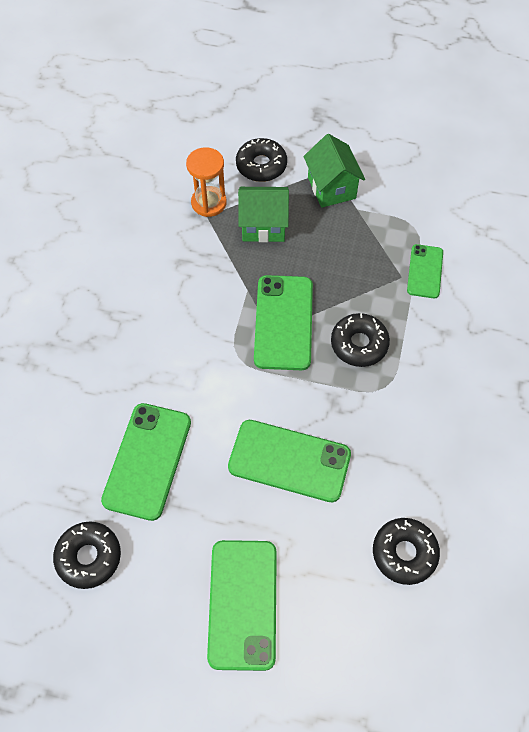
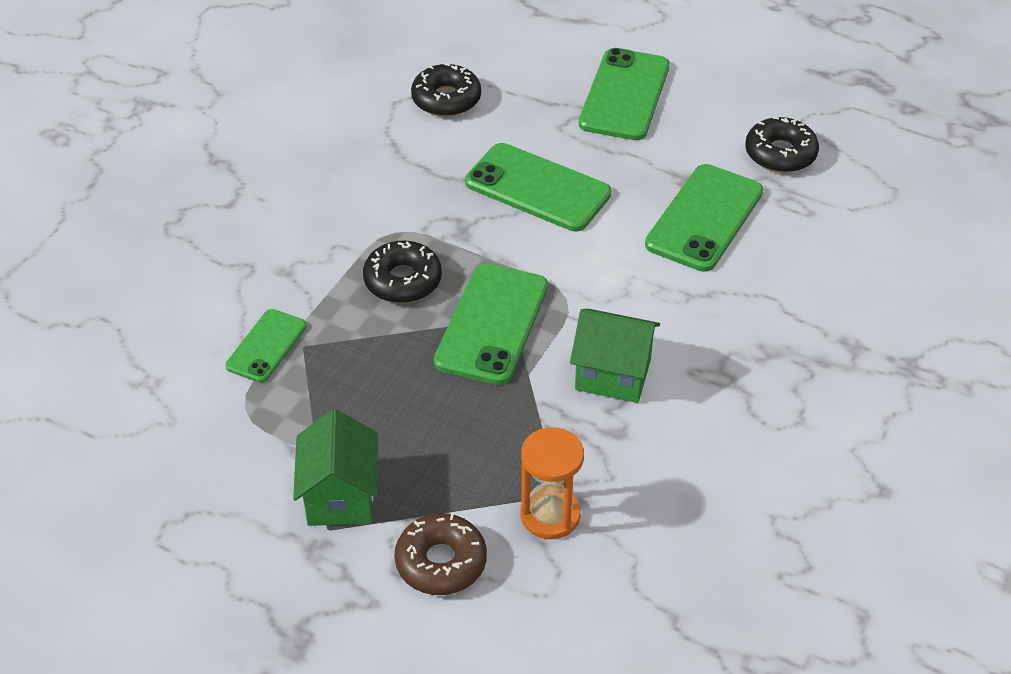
camera: 165 degrees left, 15 degrees down
black donut [236,138,287,182] -> brown donut [394,513,487,595]
green house [238,187,289,242] -> green house moved to [570,309,660,403]

